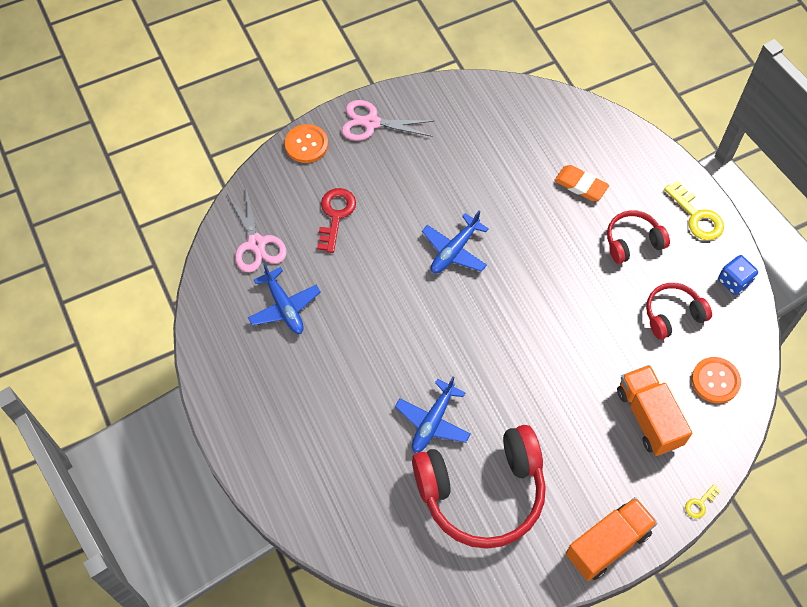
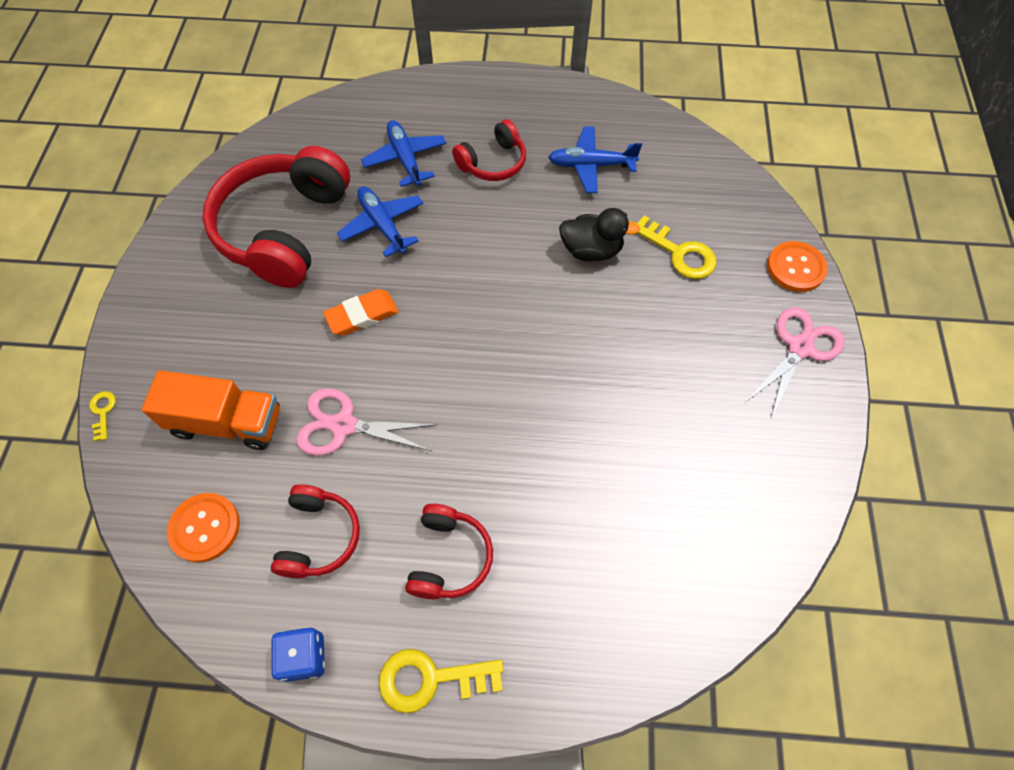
camera: 120 degrees right, 0 degrees up
pink scissors [227,188,287,272] -> pink scissors moved to [296,388,438,456]
red key [317,188,356,253] -> yellow key [635,215,716,279]
blue plane [422,211,489,273] -> blue plane moved to [361,120,446,187]
orange eraser [554,165,609,201] -> orange eraser moved to [323,289,399,336]
orange truck [566,497,658,581] -> none
none -> red headphones [452,120,526,181]
none -> black duck [559,208,640,262]

